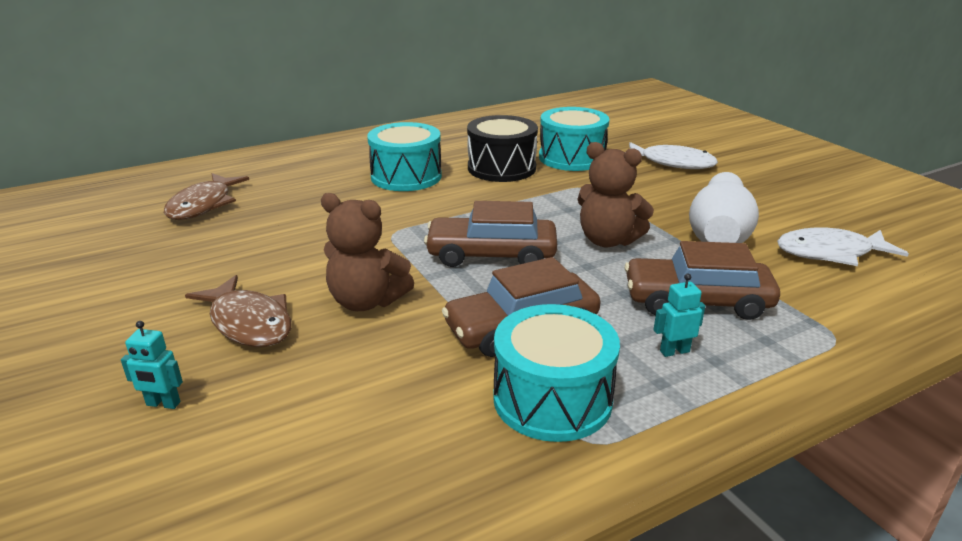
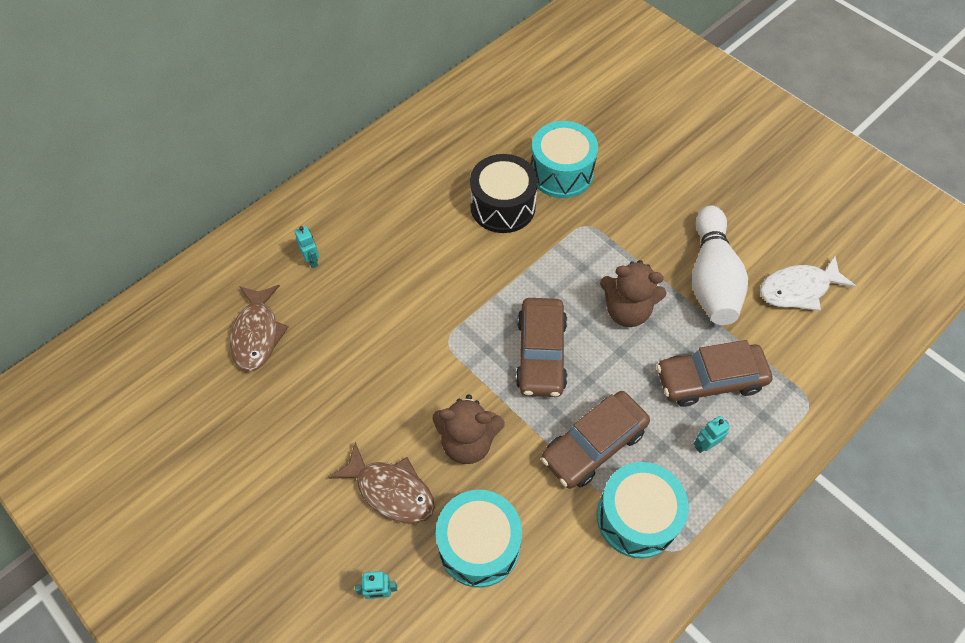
camera: 15 degrees left, 30 degrees up
turquoise drum [367,122,442,191] -> turquoise drum moved to [436,490,522,588]
brown car [424,201,557,267] -> brown car turned 75 degrees counterclockwise [516,298,568,397]
white fish [629,142,718,169] -> none
none -> turquoise robot [294,226,319,268]

